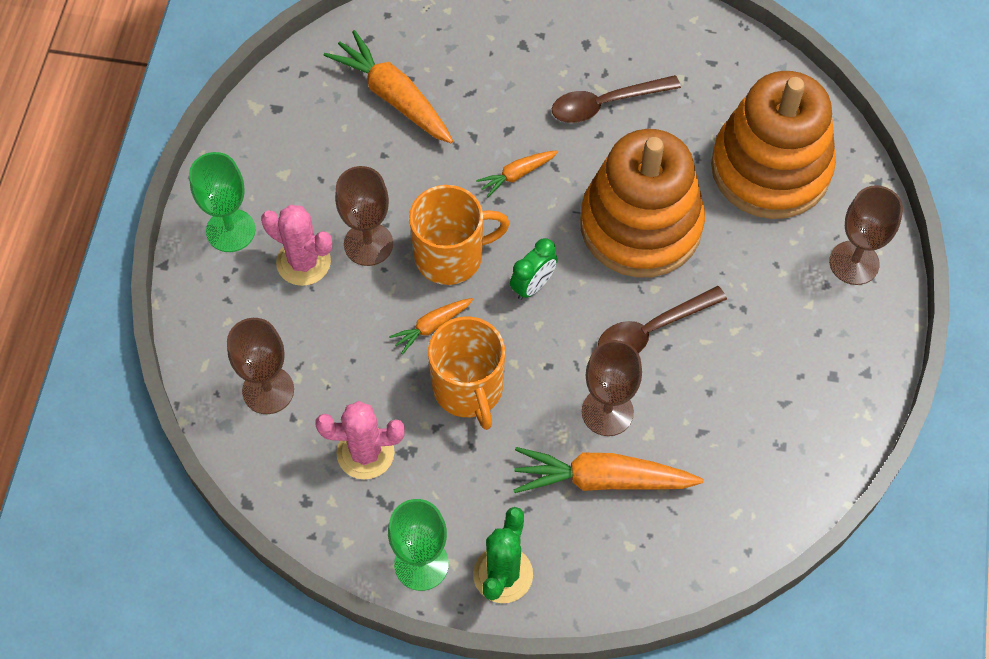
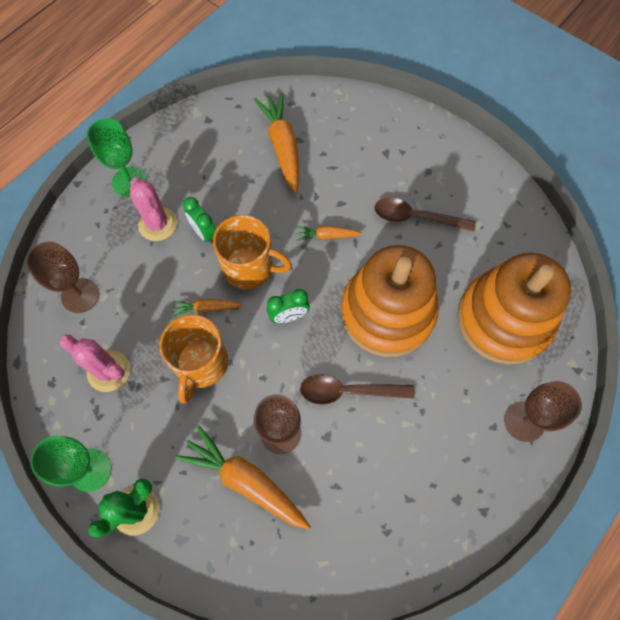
camera: 30 degrees right, 5 degrees up
brown goblet [335,166,393,266] -> green clock [183,197,216,244]

